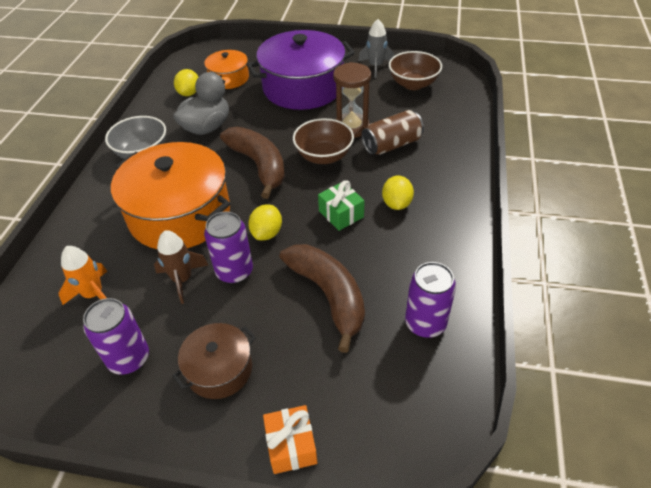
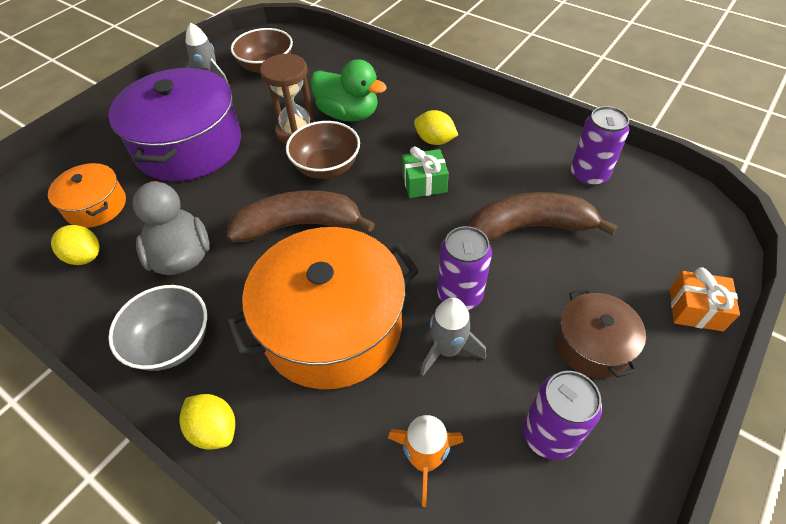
camera: 65 degrees left, 5 degrees up
brown rocket [154,230,209,304] -> grey rocket [420,297,486,376]
yellow lemon [248,204,282,240] -> yellow lemon moved to [179,394,235,450]
brown can [361,110,424,155] -> green duck [310,59,387,122]

